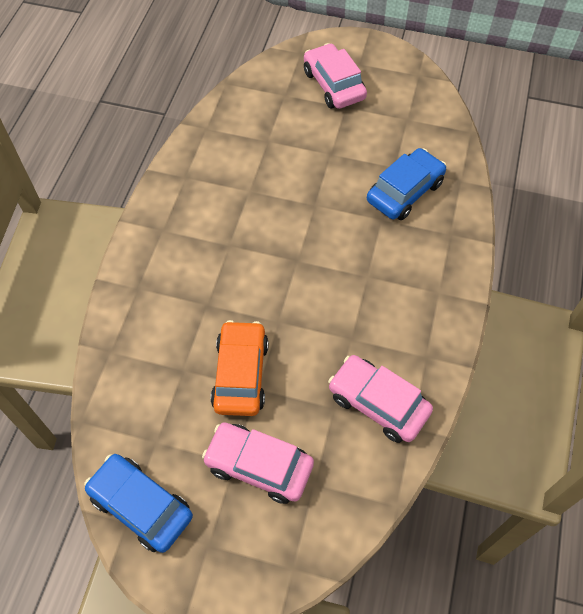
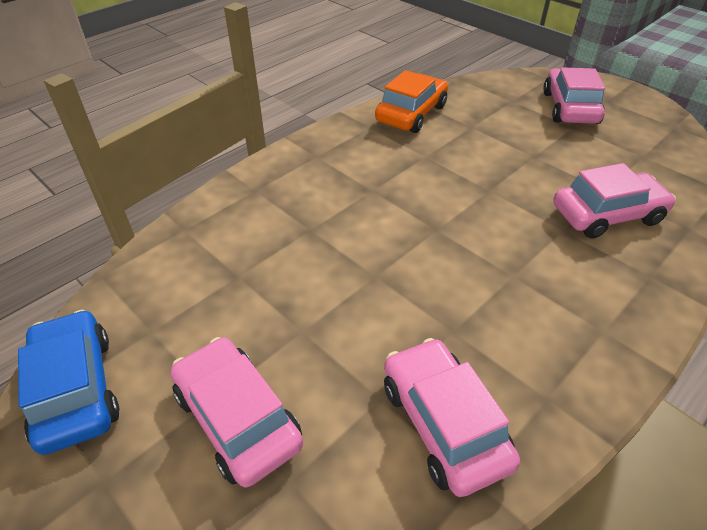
camera: 30 degrees right, 15 degrees down
orange car [211,320,269,416] -> orange car moved to [375,70,448,133]
blue car [367,148,446,220] -> pink car [553,163,676,239]

